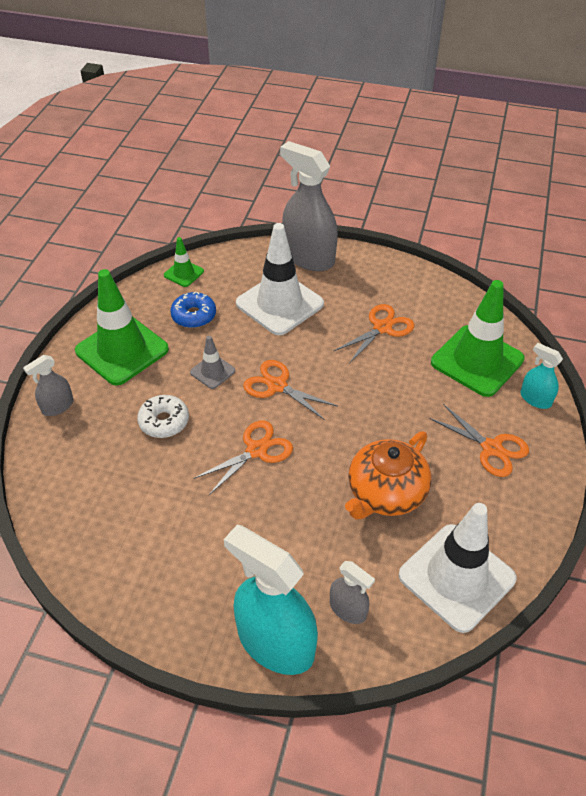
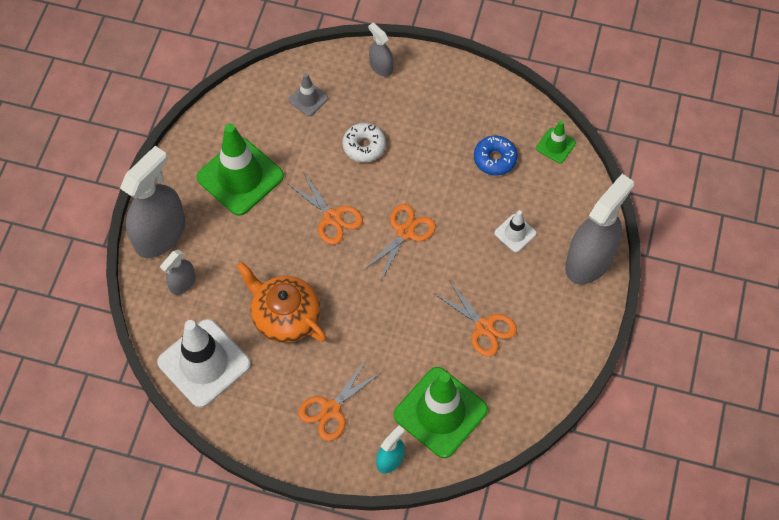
camera: 90 degrees right, 15 degrees up
green traffic cone [75,269,169,385] -> green traffic cone moved to [196,124,284,216]
grey traffic cone [190,336,235,389] -> grey traffic cone moved to [288,73,328,116]
turquoise spray bottle [224,525,318,675] -> grey spray bottle [120,146,185,258]
white traffic cone [236,223,324,335] -> white traffic cone [494,210,537,252], size x0.47

